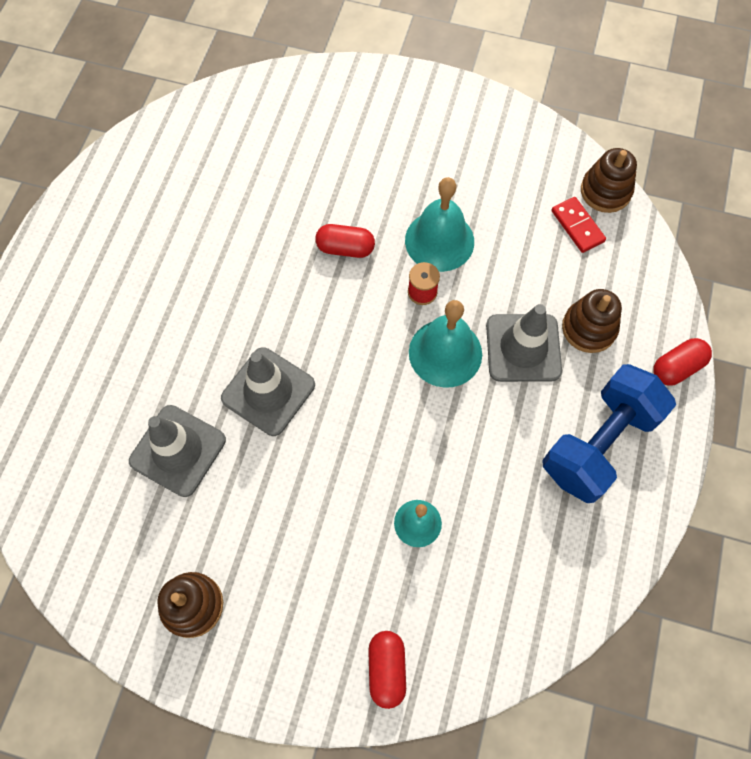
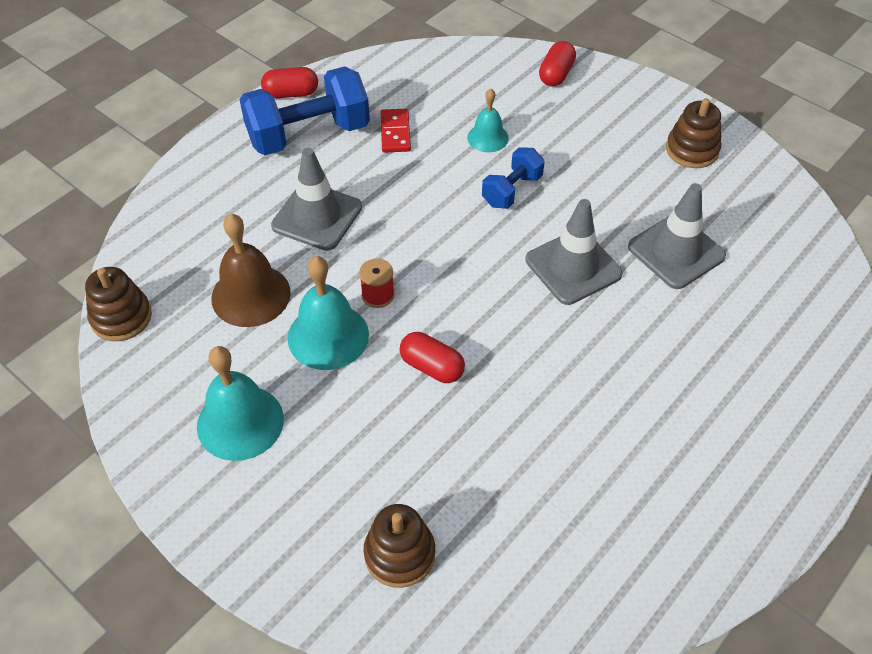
camera: 155 degrees left, 15 degrees down
turquoise bell [409,300,482,388] -> turquoise bell moved to [197,346,284,461]
red domino [552,197,606,253] -> red domino moved to [380,109,411,153]
brown stacking toy [562,289,622,353] -> brown stacking toy moved to [363,504,435,588]
red capsule [653,338,712,386] -> red capsule moved to [261,67,318,98]
none -> brown bell [211,214,291,327]
none -> blue dumbbell [482,148,545,209]

